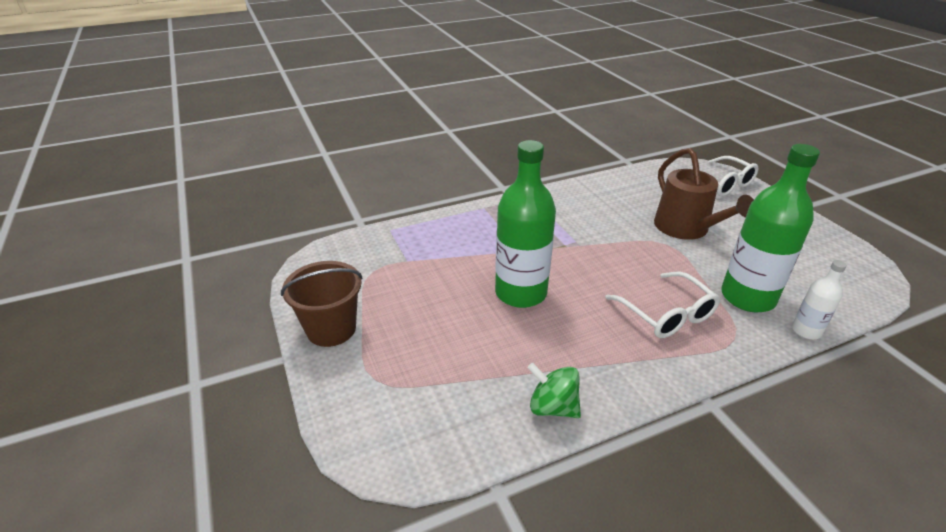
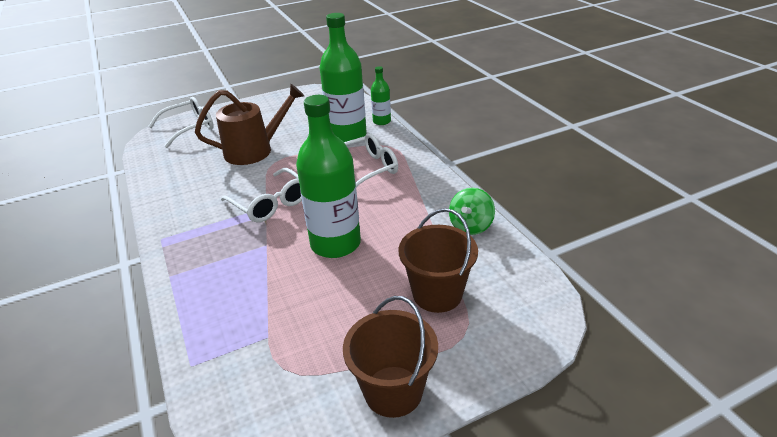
camera: 90 degrees left, 0 degrees up
white bottle [792,260,847,339] -> green bottle [371,66,391,125]
none -> white glasses [221,168,302,222]
none -> brown bucket [399,208,478,313]

